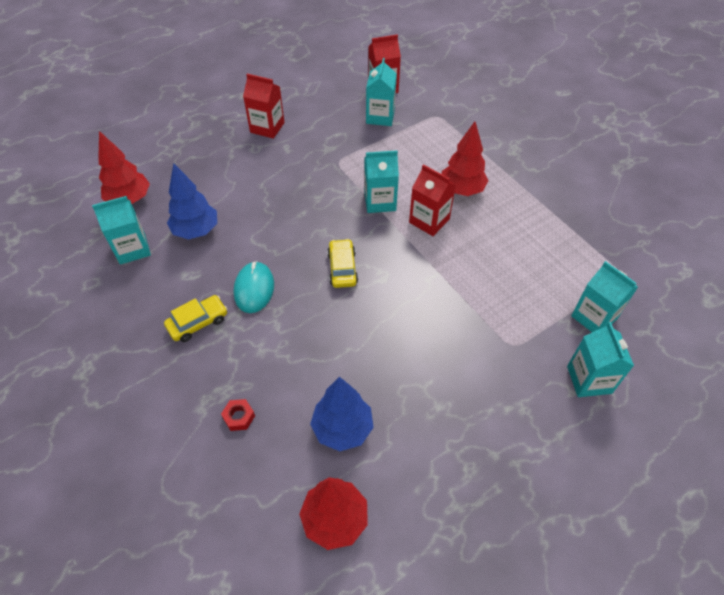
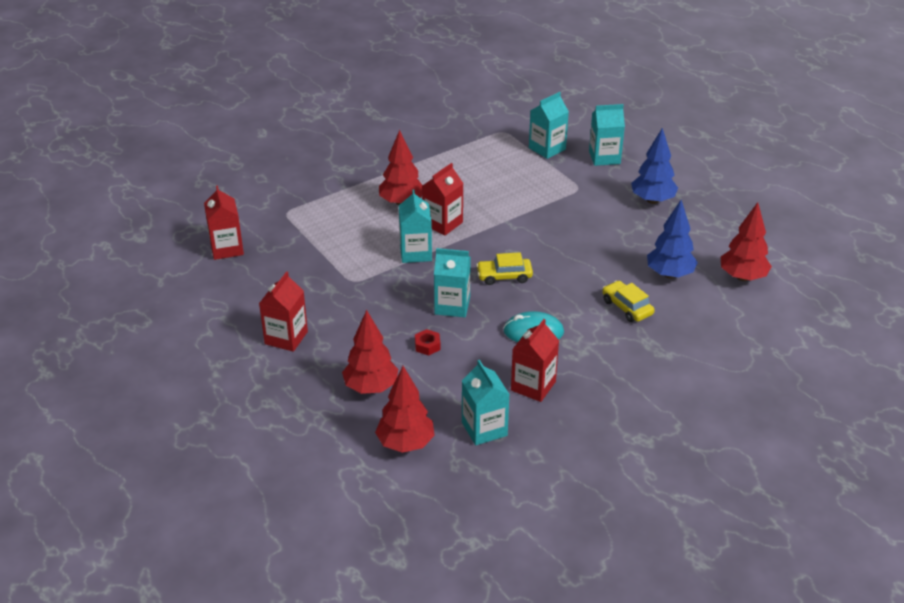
camera: 90 degrees left, 15 degrees down
yellow car [164,295,227,342] -> yellow car moved to [602,281,655,322]
blue tree [167,163,217,239] -> blue tree moved to [631,128,678,204]
red nut [221,399,255,431] -> red nut moved to [415,329,441,356]
turquoise carton [366,58,397,126] -> turquoise carton moved to [434,248,471,317]
none -> red tree [342,310,398,394]
none -> red carton [511,319,559,402]

